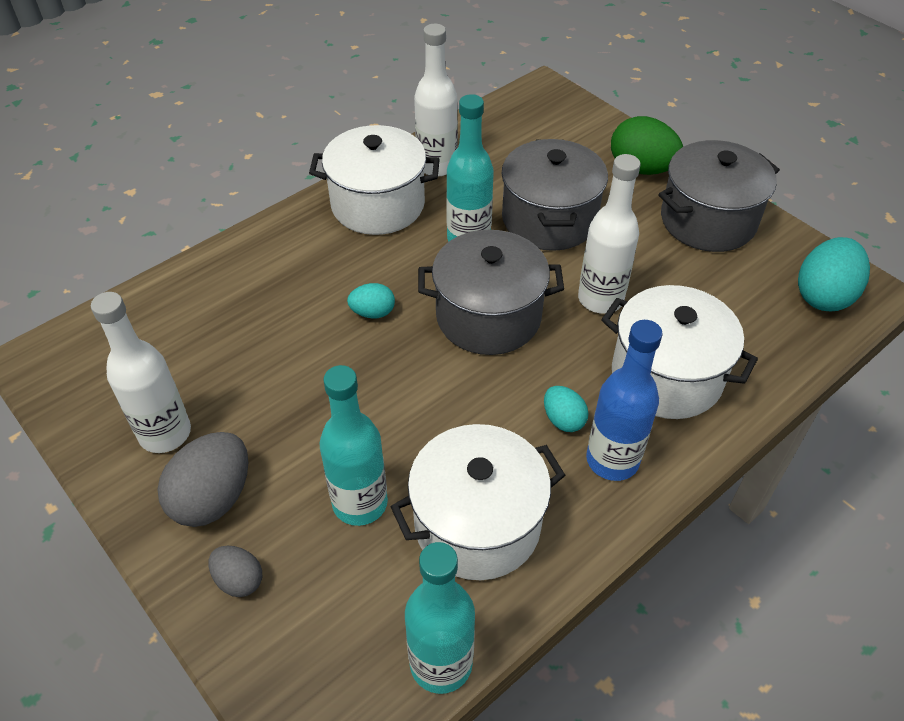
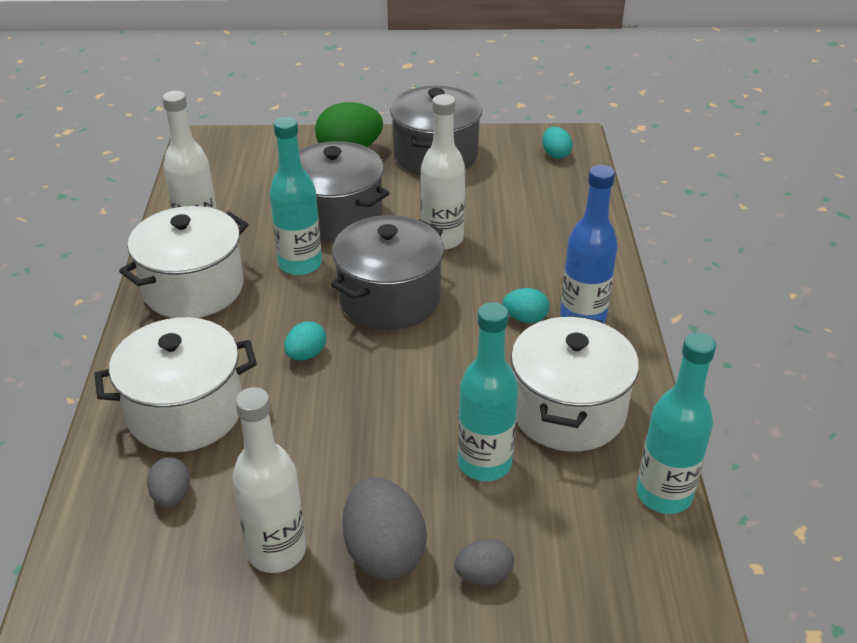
camera: 50 degrees left, 10 degrees down
white pot [601,285,758,419] -> white pot moved to [95,317,257,452]
turquoise egg [798,237,870,311] -> turquoise egg [542,127,572,159], size x0.55
none -> grey egg [147,457,190,507]

